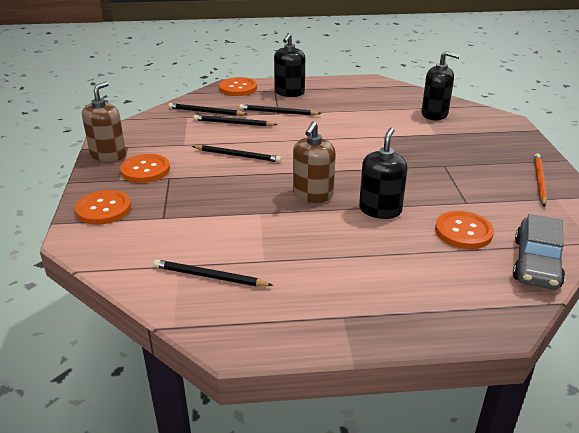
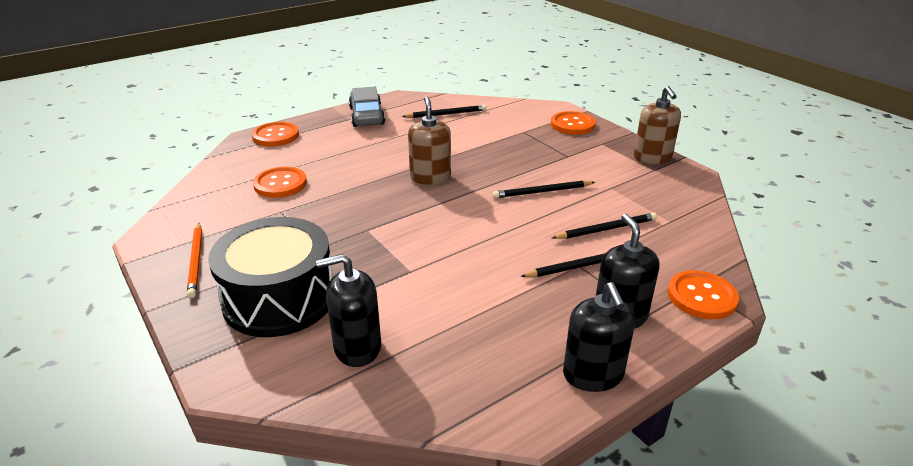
camera: 150 degrees right, 0 degrees up
orange button [120,154,170,183] -> orange button moved to [252,122,299,146]
black pencil [168,103,247,116] -> none
black soap dispenser [359,127,408,219] -> black soap dispenser moved to [563,282,635,392]
grey car [513,214,565,290] -> grey car moved to [349,87,385,127]
none -> black drum [208,217,333,337]

